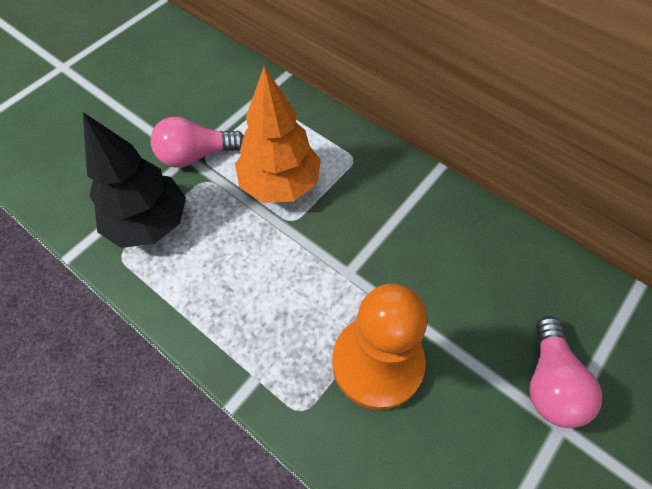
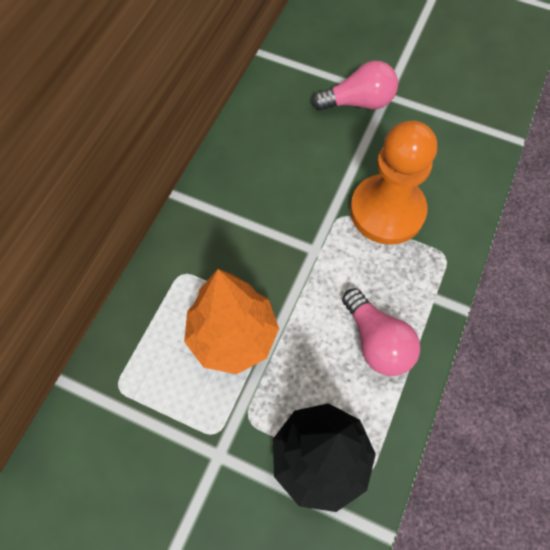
camera: 105 degrees left, 5 degrees up
pink light bulb [151,117,244,167] -> pink light bulb moved to [342,288,420,376]

